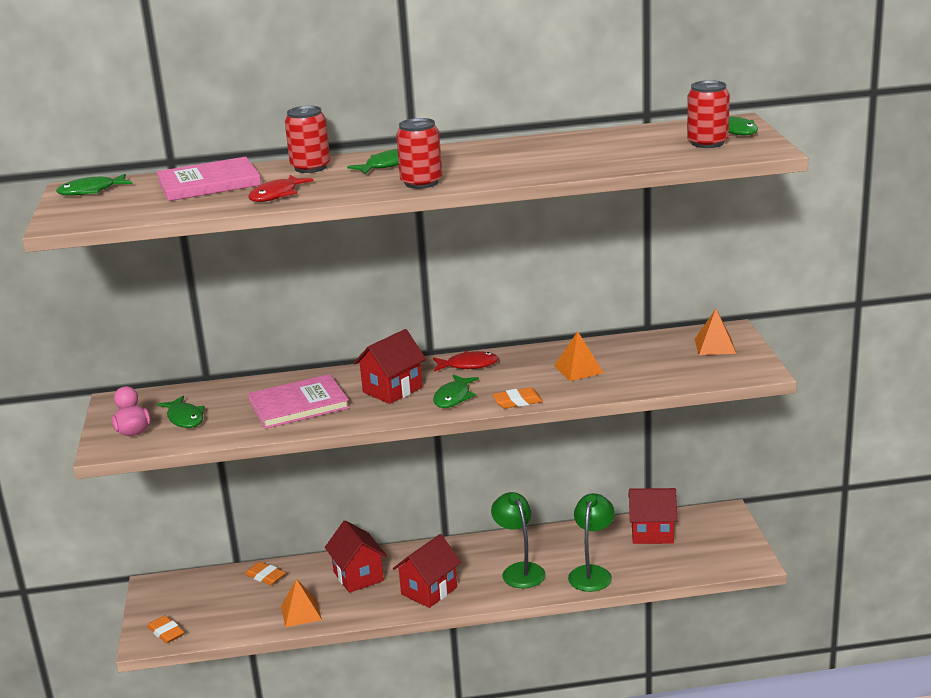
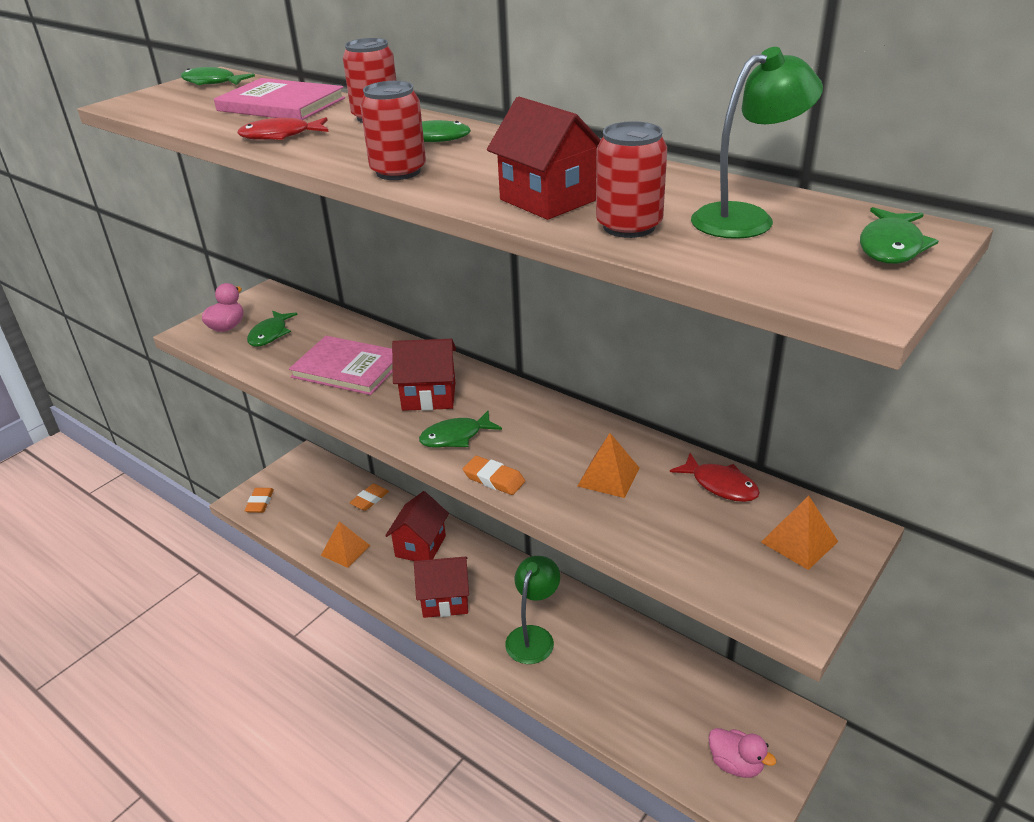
camera: 45 degrees right, 10 degrees up
orange eraser [245,562,286,585] -> orange eraser turned 45 degrees clockwise [349,484,389,511]
red fish [433,351,499,372] -> red fish moved to [670,453,760,502]
green lamp [568,493,615,592] -> green lamp moved to [691,47,823,239]
red house [628,488,677,544] -> red house moved to [487,97,601,220]
red can [687,80,730,148] -> red can moved to [596,121,667,238]
none -> pink duck [708,728,776,778]

